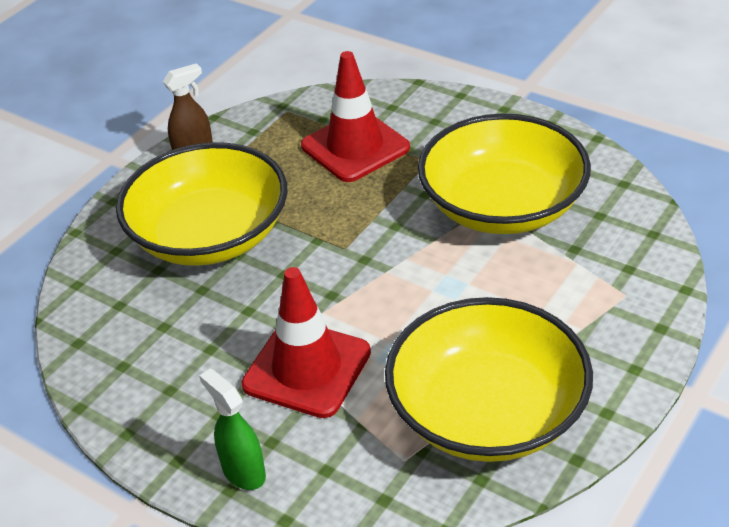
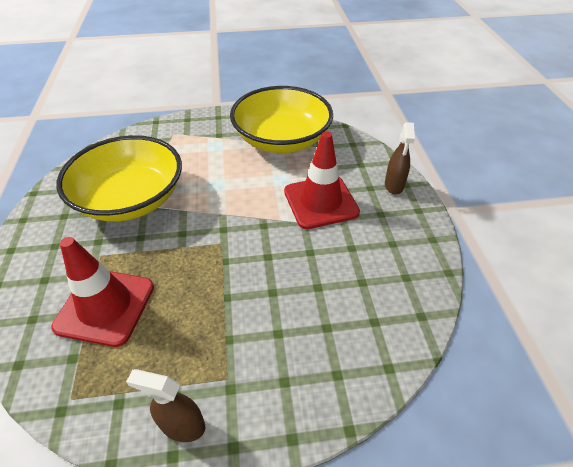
camera: 135 degrees left, 5 degrees up
yellow bowl [116,142,288,266] -> none
green spray bottle [199,369,266,490] -> brown spray bottle [385,122,415,194]

